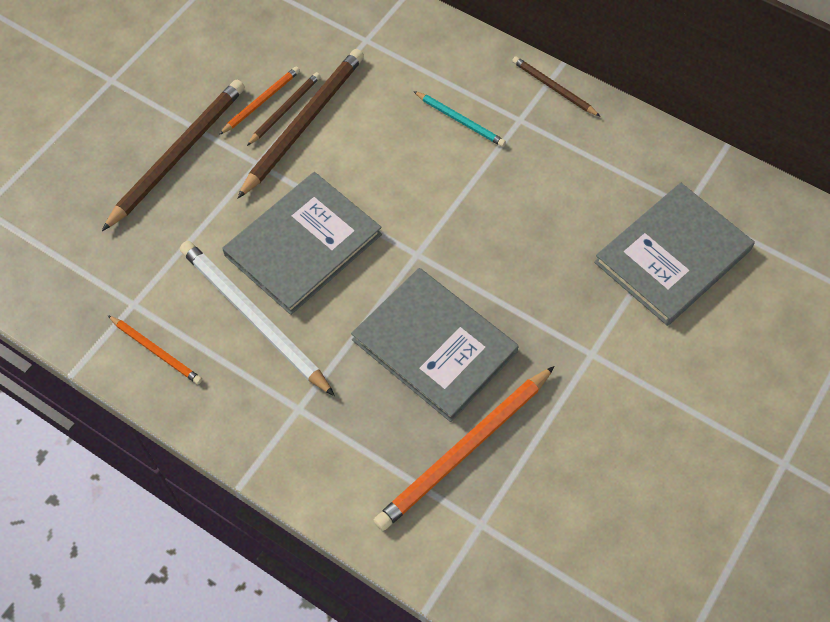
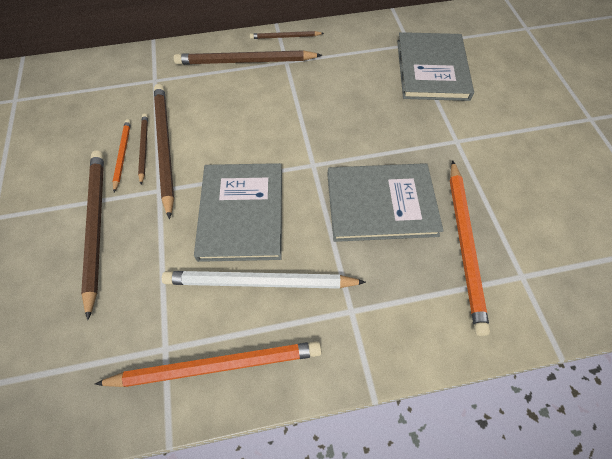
camera: 45 degrees left, 0 degrees up
orange pencil [108,315,202,384] -> orange pencil [95,341,322,387], size x1.89
turquoise pencil [413,91,506,147] -> none
none -> brown pencil [174,50,322,65]

